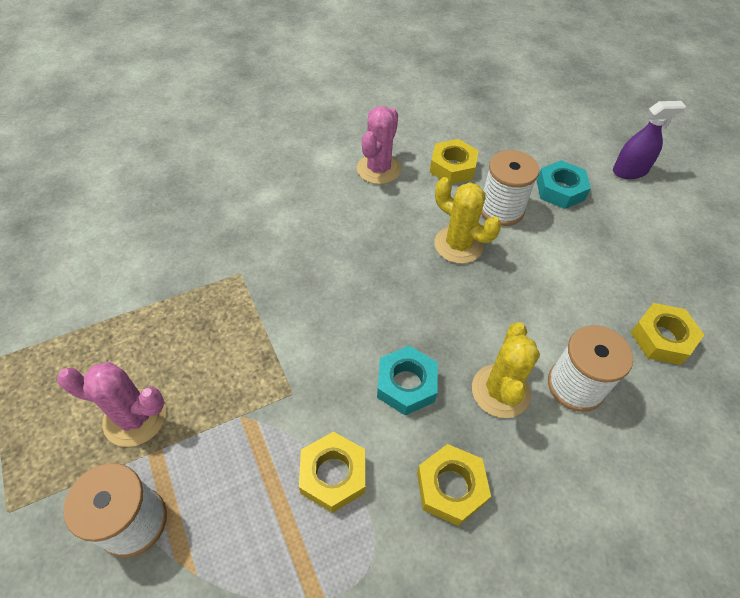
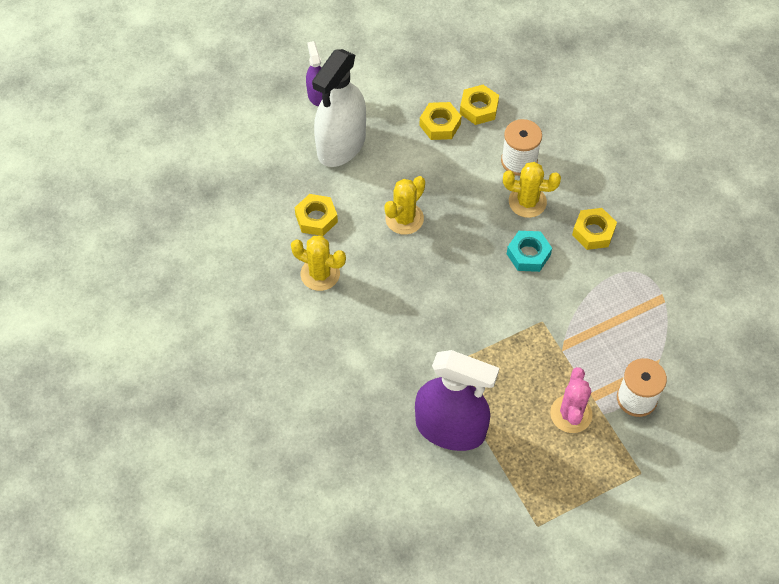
camera: 90 degrees left, 5 degrees up
yellow nut [299,432,365,513] -> yellow nut moved to [419,102,462,140]
pink cactus [357,106,401,184] -> yellow cactus [291,236,346,291]
white spool [481,150,539,226] -> none
turquoise nut [537,160,591,209] -> white spray bottle [312,49,366,167]
none -> purple spray bottle [415,350,499,451]

